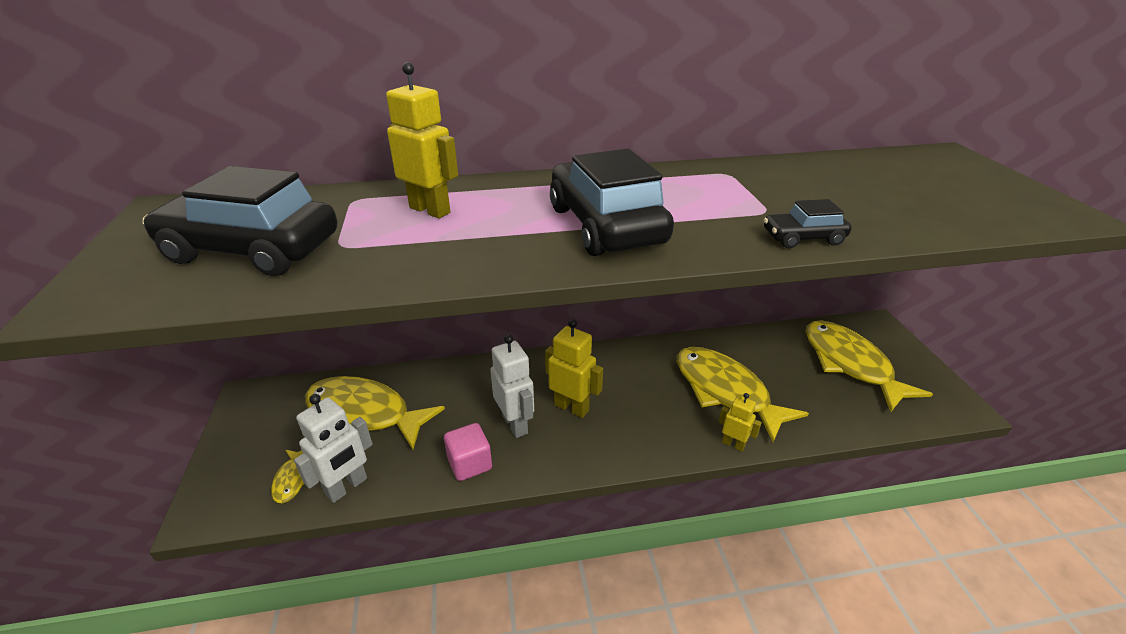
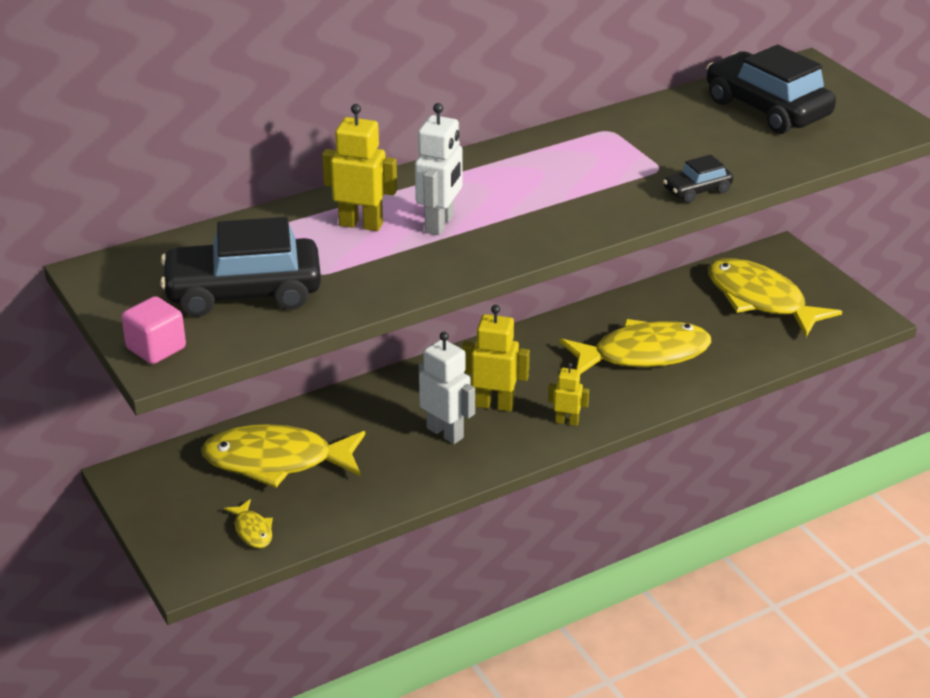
camera: 20 degrees left, 0 degrees up
white robot [294,394,373,503] -> white robot moved to [415,103,462,235]
pink cube [444,423,492,481] -> pink cube moved to [121,296,186,364]
black car [550,148,674,256] -> black car moved to [706,45,836,134]
yellow fish [677,347,809,442] -> yellow fish turned 135 degrees clockwise [559,319,711,374]
yellow robot [719,393,762,452] -> yellow robot moved to [548,363,589,426]

